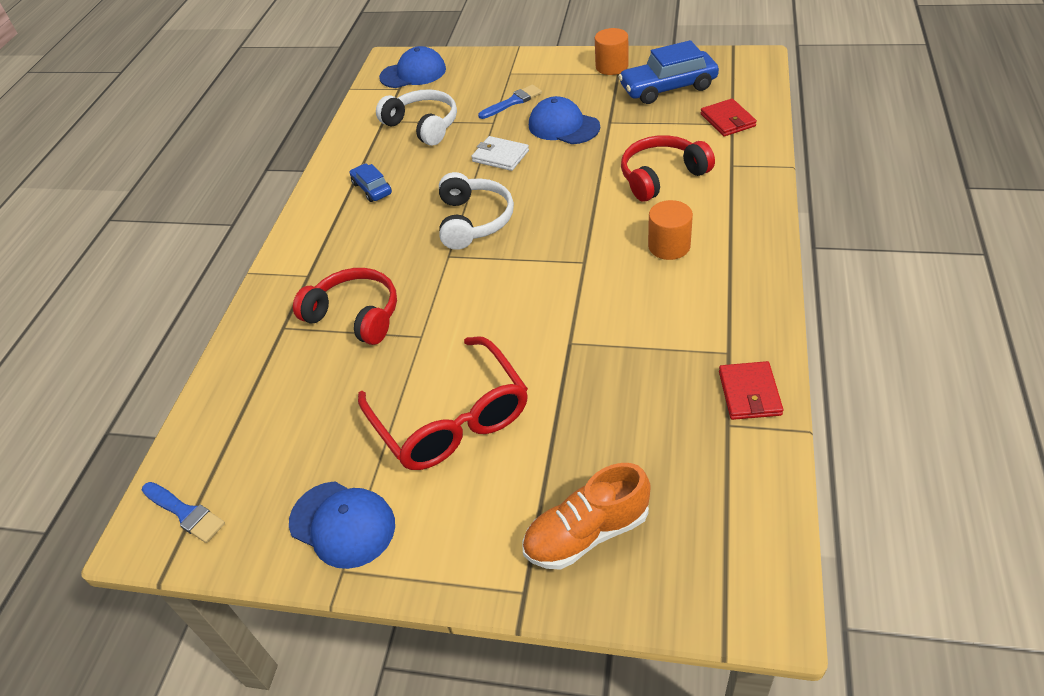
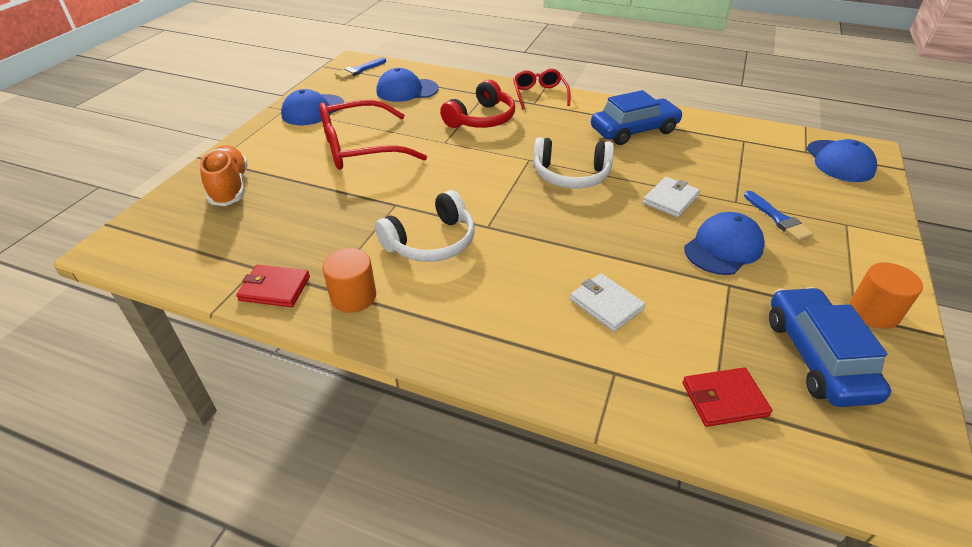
camera: 95 degrees right, 5 degrees down
blue car [350,164,392,202] -> blue car [591,90,683,145], size x1.83
white headphones [376,89,457,146] -> white headphones moved to [375,190,475,262]
red headphones [621,135,715,202] -> white wallet [570,273,646,332]
orange cylinder [648,200,693,260] -> orange cylinder moved to [322,248,376,313]
none -> blue cap [376,68,439,102]
none -> red glasses [513,69,571,109]

